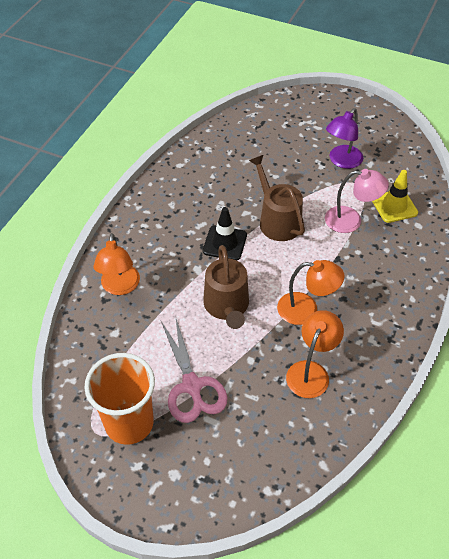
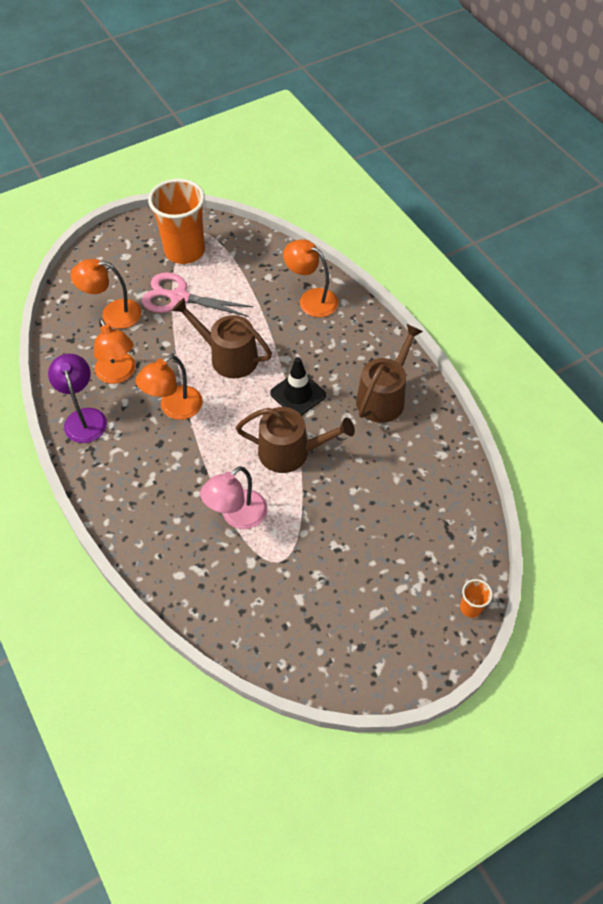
camera: 125 degrees right, 5 degrees up
purple lamp [326,108,363,169] -> purple lamp moved to [48,353,107,443]
yellow traffic cone [372,170,418,223] -> none
none -> orange lamp [70,259,142,329]
none -> brown watering can [356,324,423,423]
none -> orange cup [460,579,493,618]

